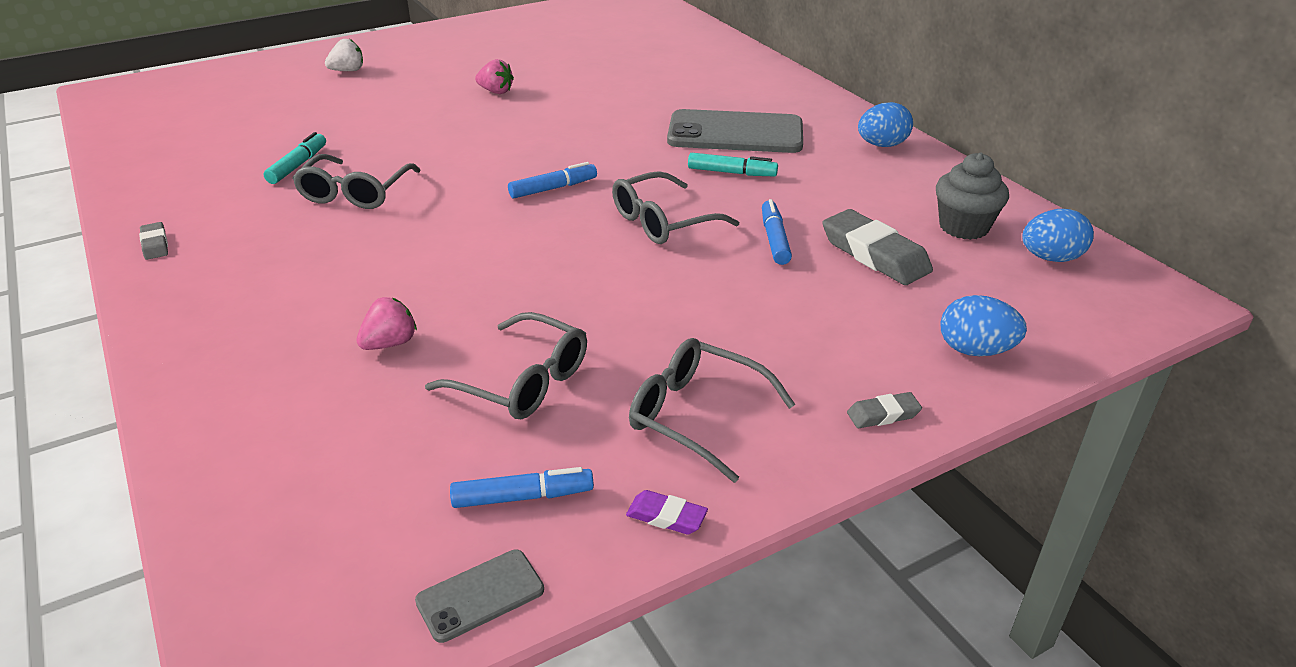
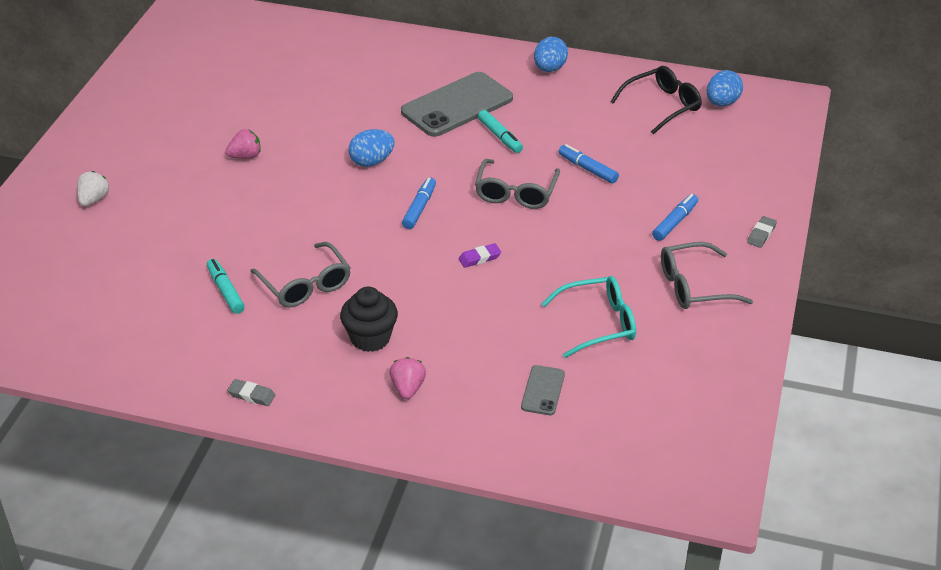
camera: 45 degrees left, 5 degrees up
pink strawberry [356,297,417,350] -> pink strawberry moved to [389,357,426,399]
grey phone [415,550,544,643] -> grey phone moved to [521,365,565,415]
grey glasses [425,312,587,419] -> turquoise glasses [542,276,636,358]
blue marker [450,467,594,508] -> blue marker moved to [652,194,698,241]
purple eraser [626,490,708,534] -> purple eraser moved to [458,243,501,268]
turquoise marker [688,153,778,176] -> turquoise marker turned 90 degrees clockwise [478,110,523,153]
grey eraser [822,209,933,285] -> none
grey cupcake [936,152,1009,240] -> black glasses [611,66,702,134]
blue egg [940,295,1027,356] -> blue egg moved to [349,129,395,167]
none -> black cupcake [340,286,398,352]

